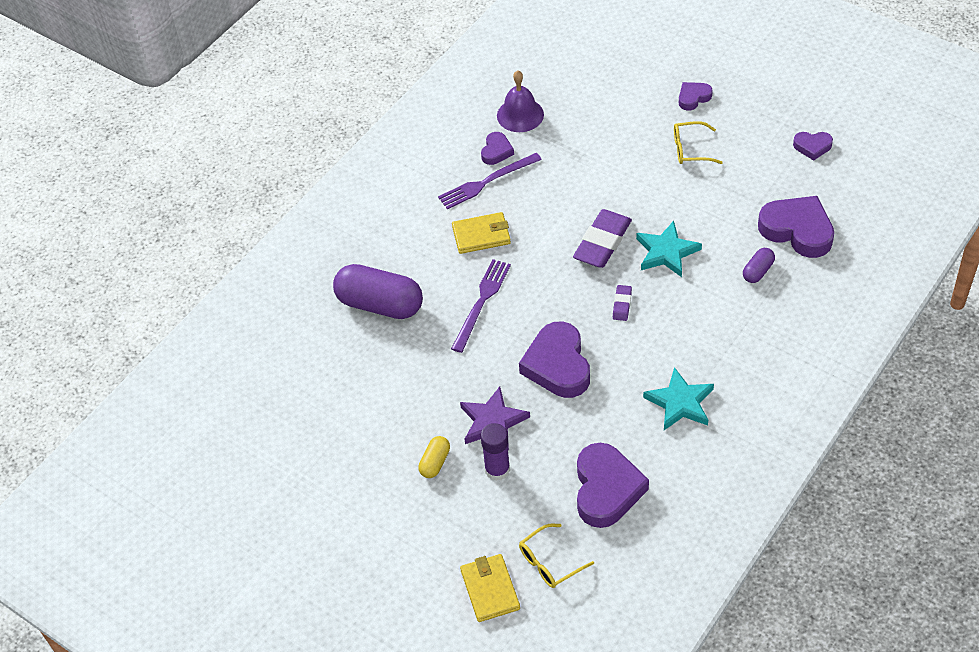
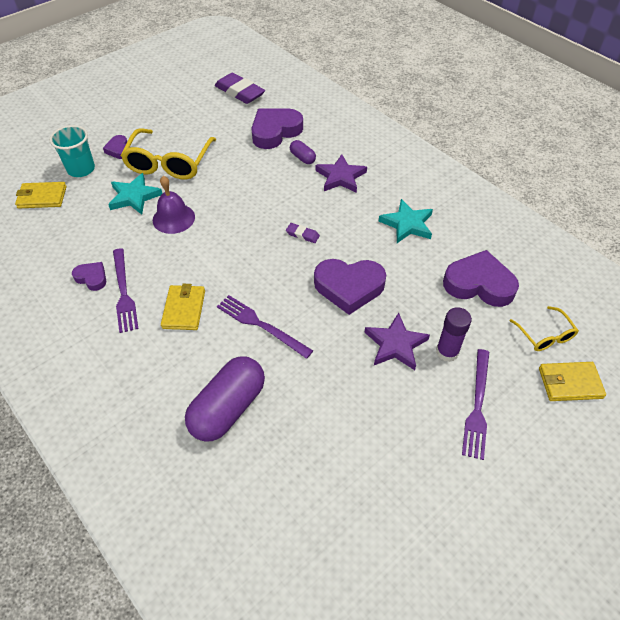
camera: 80 degrees left, 0 degrees up
yellow capsule [418,436,450,478] -> none
purple bell [497,71,544,132] -> purple bell moved to [153,176,195,234]
purple eraser [573,209,632,268] -> purple eraser moved to [215,73,265,104]
turquoise star [636,221,702,277] -> turquoise star moved to [108,173,163,214]
yellow glasses [674,121,723,164] -> yellow glasses [121,128,216,180], size x1.93
purple heart [793,132,833,160] -> none
none -> yellow wallet [15,182,67,209]
none -> turquoise cup [49,125,95,177]
none -> purple star [315,154,367,193]
none -> purple fork [462,349,489,460]

